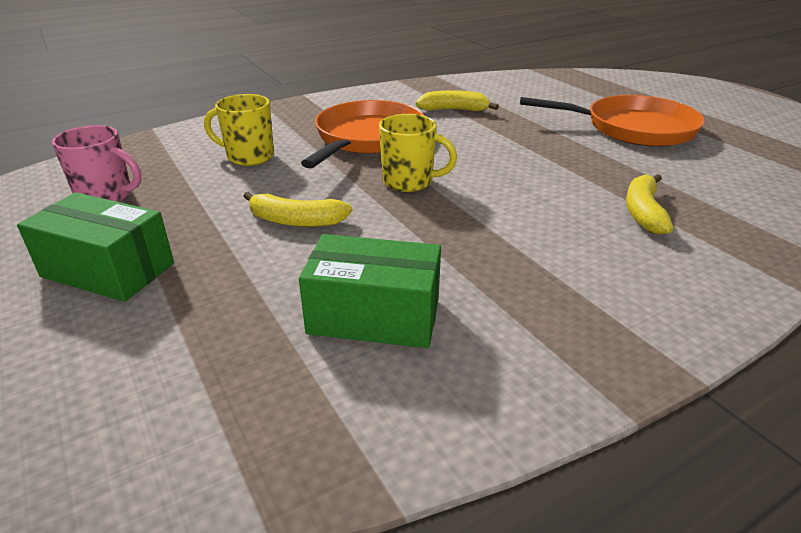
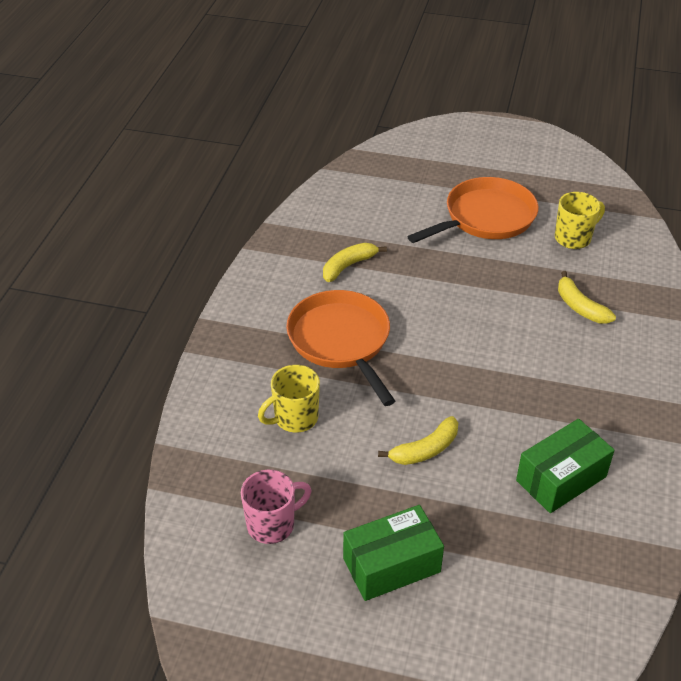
camera: 45 degrees left, 10 degrees up
yellow mug [379,114,457,192] -> yellow mug moved to [555,192,605,249]

